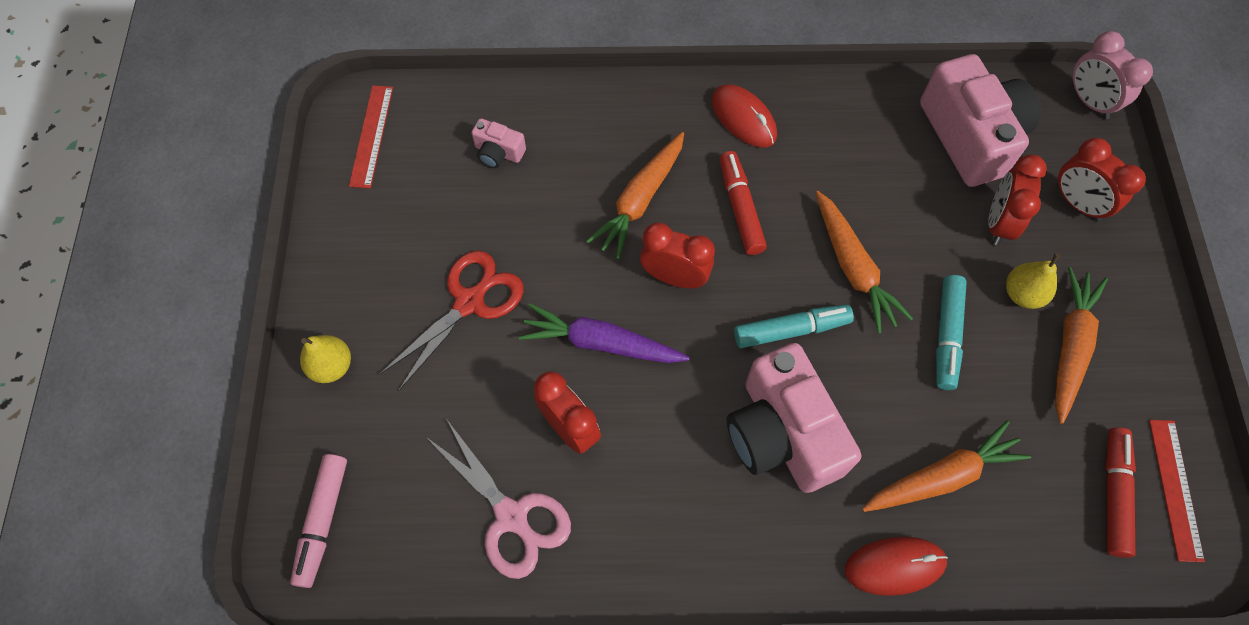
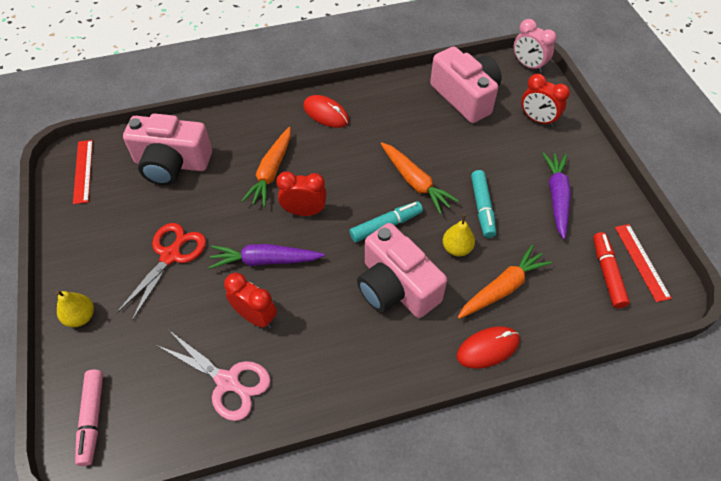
camera: 15 degrees left, 10 degrees down
pink camera [472,118,526,168] -> pink camera [123,114,212,186], size x2.26
red marker [720,151,767,255] -> none
red clock [988,154,1047,245] -> none
yellow pear [1006,253,1060,309] -> yellow pear moved to [442,214,475,256]
orange carrot [1055,267,1108,424] -> purple carrot [542,152,571,239]

